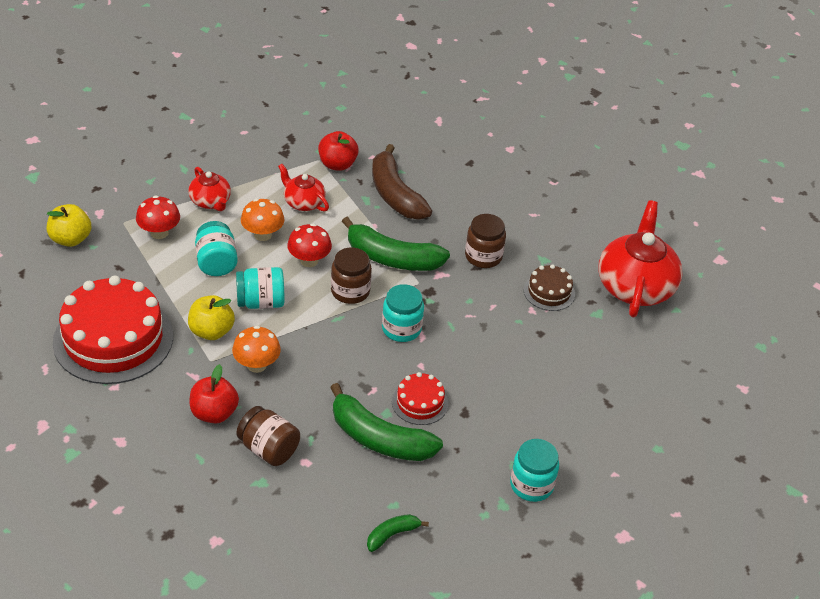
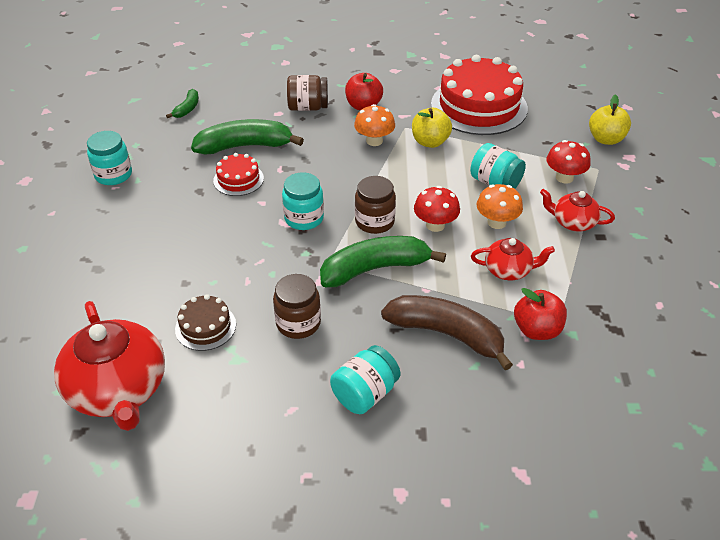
camera: 145 degrees right, 0 degrees up
turquoise jar [236,267,284,309] -> turquoise jar moved to [330,345,400,414]

